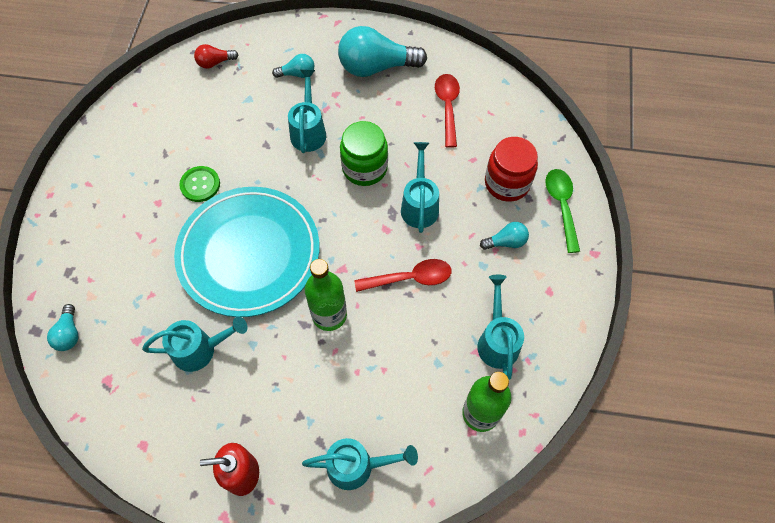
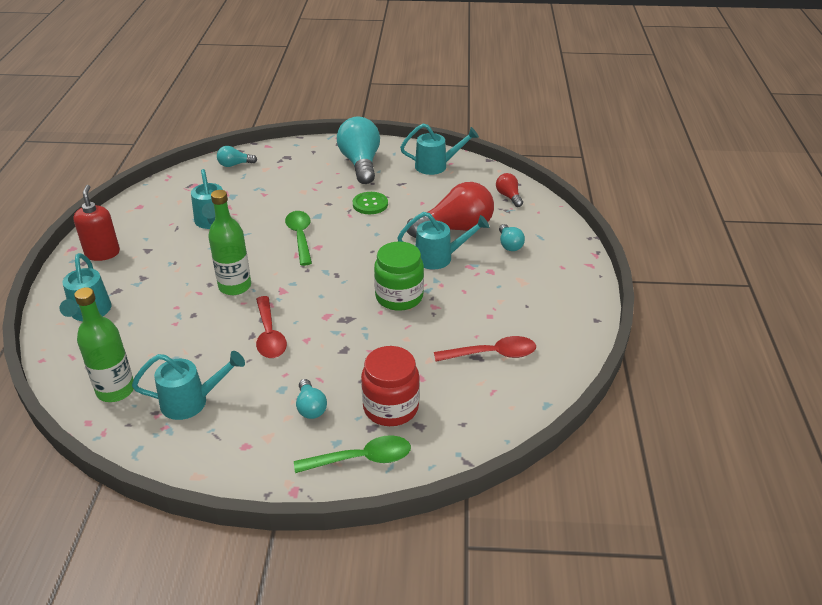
camera: 85 degrees right, 25 degrees down
turquoise plate [174,187,319,317] -> green spoon [285,211,312,266]
turquoise light bulb [338,26,427,77] -> turquoise light bulb moved to [337,117,380,184]
turquoise watering can [401,142,439,233] -> turquoise watering can moved to [400,124,479,175]
none -> red light bulb [406,182,494,238]

